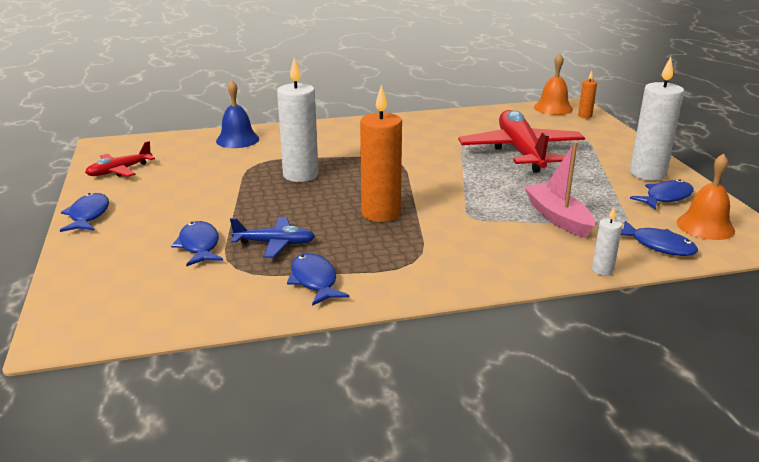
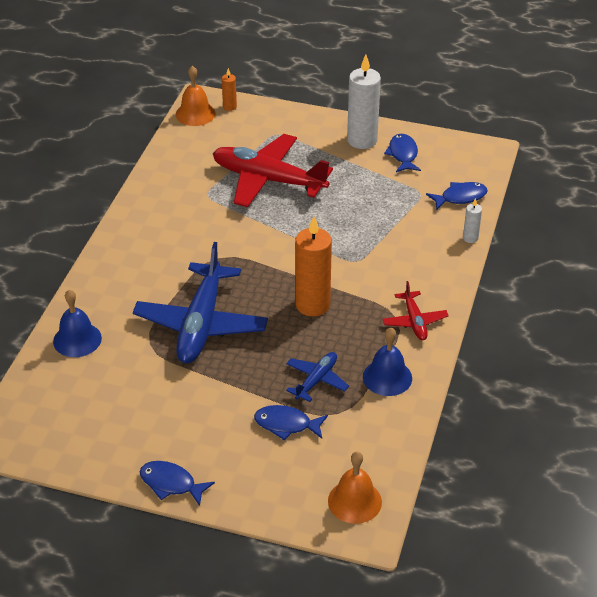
camera: 60 degrees left, 15 degrees up
red plane [85,141,155,177] -> red plane moved to [382,281,449,340]
white candle [277,58,319,182] -> blue plane [133,242,268,363]
blue fish [287,253,349,306] -> blue bell [363,327,412,396]
pink boat [524,142,595,238] -> none
orange bell [677,153,735,240] -> orange bell moved to [328,452,382,524]

